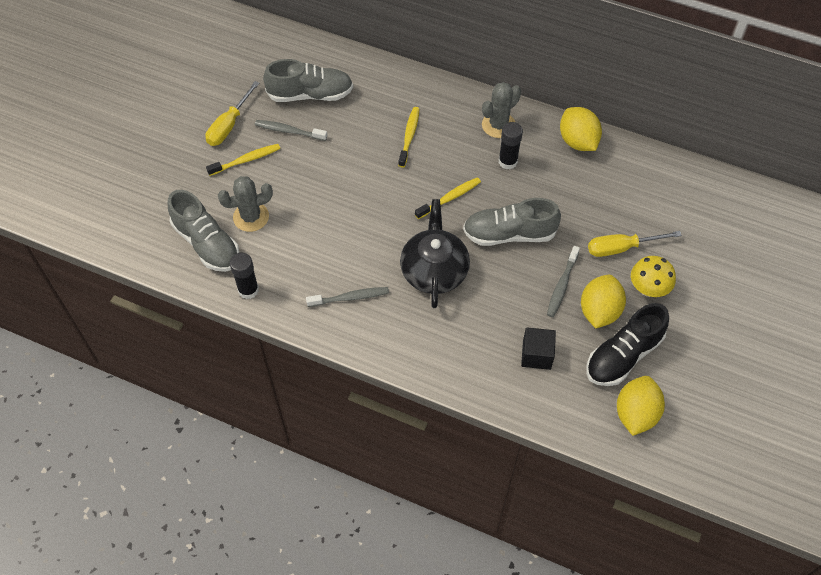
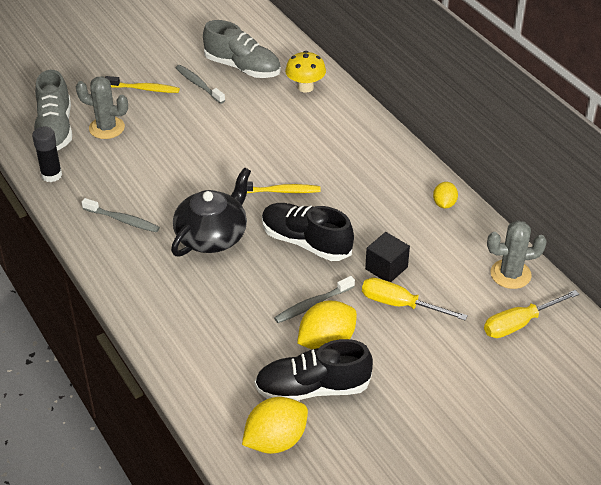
camera: 35 degrees right, 15 degrees down
yellow screwdriver [205,81,259,146] -> yellow screwdriver moved to [484,290,579,338]
yellow toothbrush [398,107,419,168] -> none
grey shoe [463,198,561,246] -> black shoe [262,203,354,261]
grey cactus [482,82,521,138] -> grey cactus moved to [487,220,547,289]
black glue stick [499,122,523,169] -> none
black cube [521,328,556,370] -> black cube moved to [365,232,410,282]
yellow lemon [560,107,602,151] -> yellow lemon [433,182,458,208], size x0.56
yellow mushroom [631,256,676,297] -> yellow mushroom moved to [285,51,326,93]

